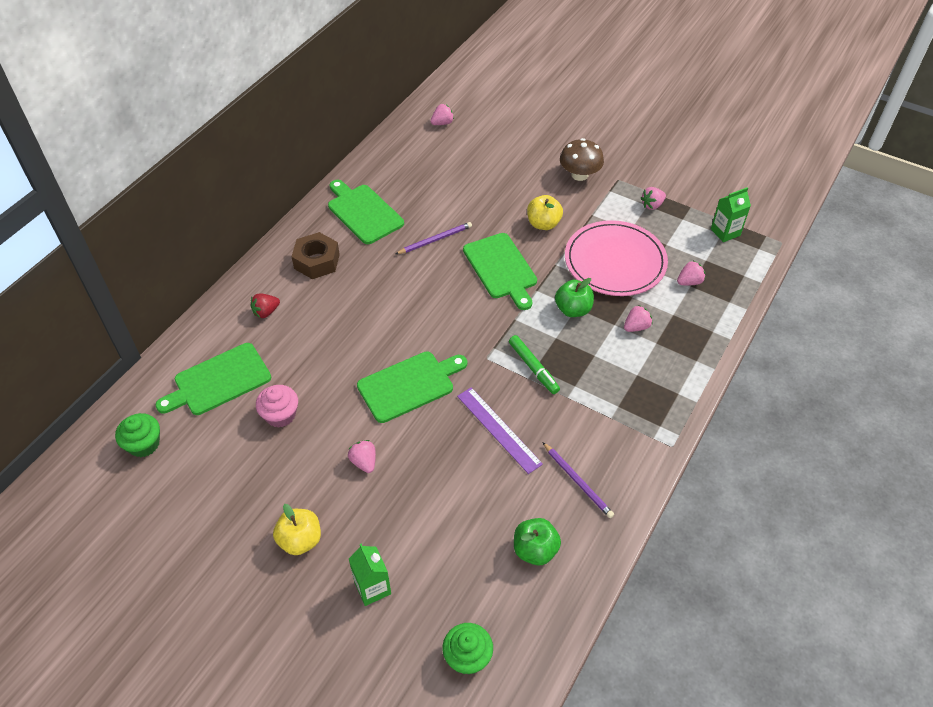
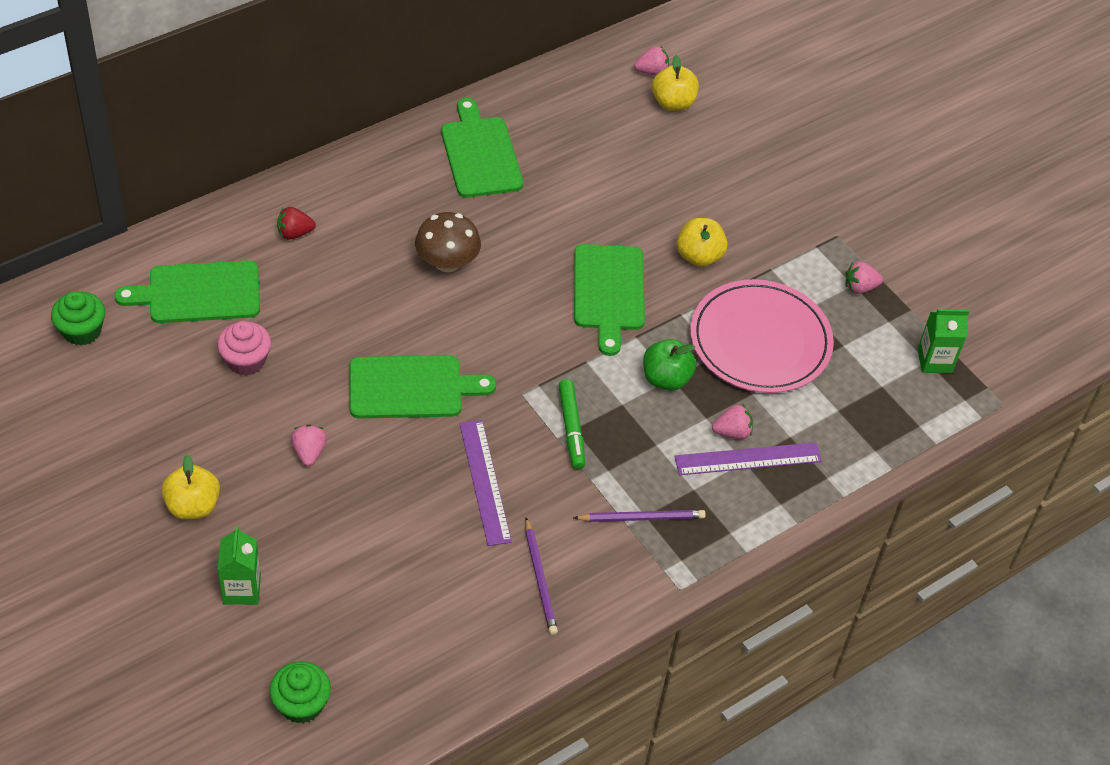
camera: 20 degrees right, 0 degrees up
brown nut [291,232,340,279] -> none
purple pencil [396,222,472,254] -> purple pencil moved to [573,510,706,522]
green apple [514,518,561,566] -> none
brown mushroom [560,138,604,181] -> brown mushroom moved to [415,212,481,272]
pink strawberry [677,261,705,285] -> none
none -> yellow apple [652,55,699,111]
none -> purple ruler [674,442,822,475]

